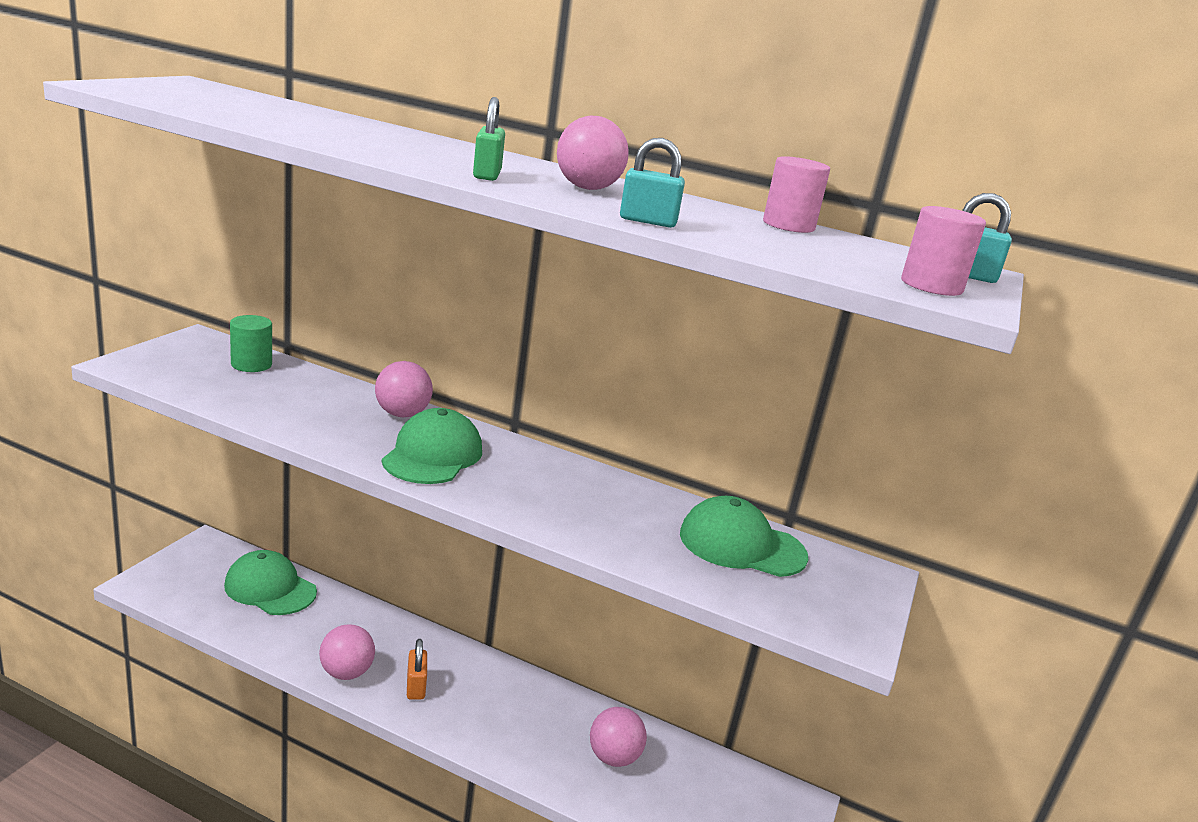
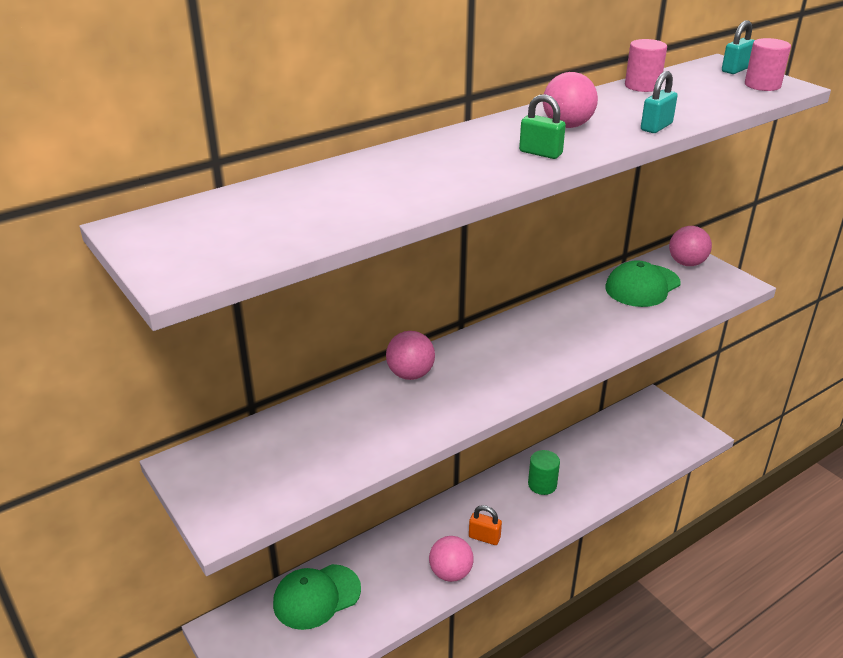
camera: 55 degrees left, 10 degrees up
green cylinder [230,315,272,372] -> green cylinder moved to [528,450,560,495]
green cap [382,408,482,484] -> none
pink ball [590,707,647,767] -> pink ball moved to [669,226,712,266]

